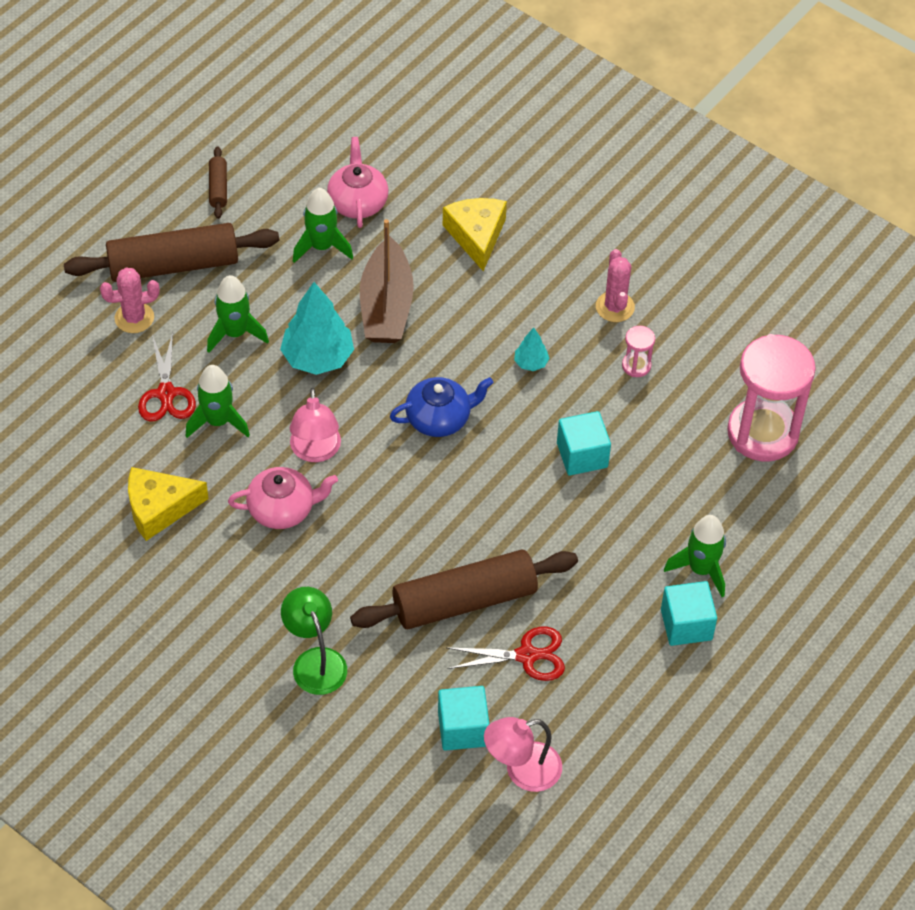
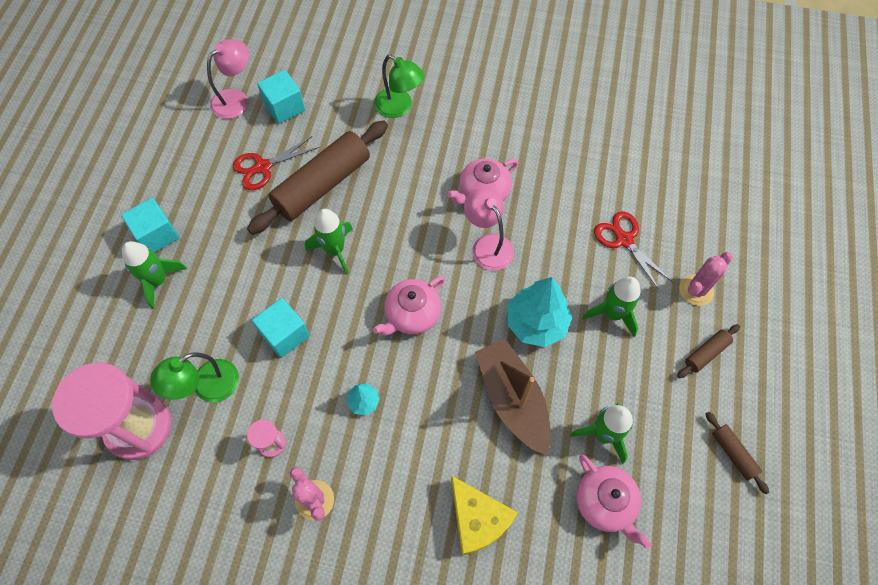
camera: 155 degrees right, 10 degrees up
brown rolling pin [64,223,279,282] -> brown rolling pin [677,324,740,378], size x0.44
yellow cheese [128,467,209,541] -> none
green rocket [186,365,250,438] -> green rocket moved to [305,209,353,275]
blue teapot [390,377,494,437] -> pink teapot [373,276,445,336]
none -> green lamp [150,352,239,402]

